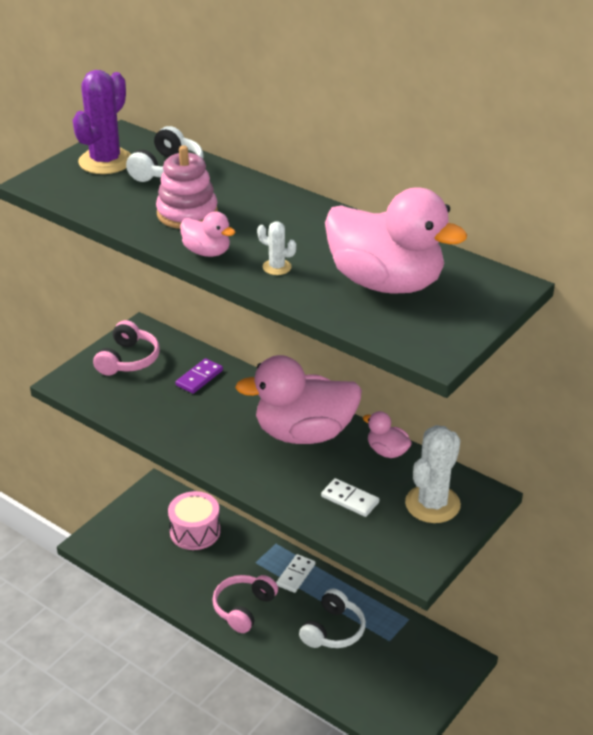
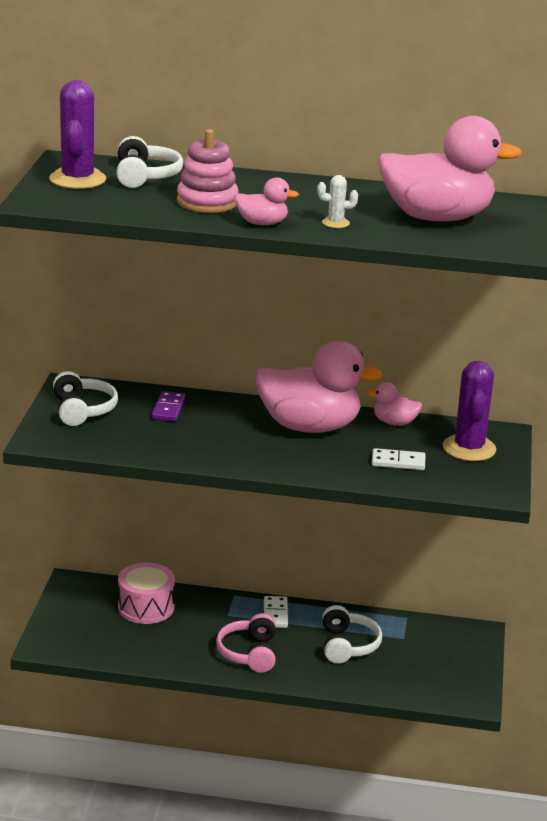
camera: 30 degrees left, 10 degrees down
pink headphones [93,320,160,376] -> white headphones [53,371,118,426]
pink duck [235,355,362,444] -> pink duck turned 135 degrees counterclockwise [255,340,383,433]
white cactus [405,425,461,523] -> purple cactus [443,361,496,461]

